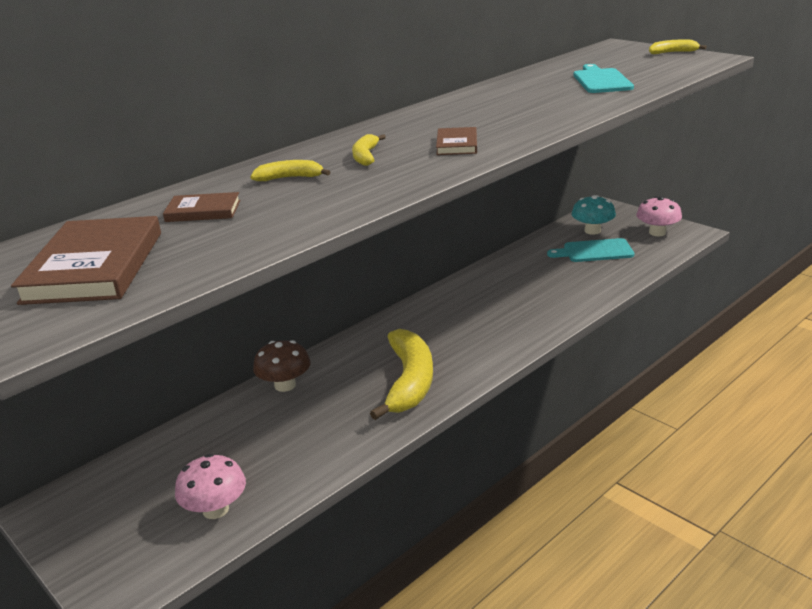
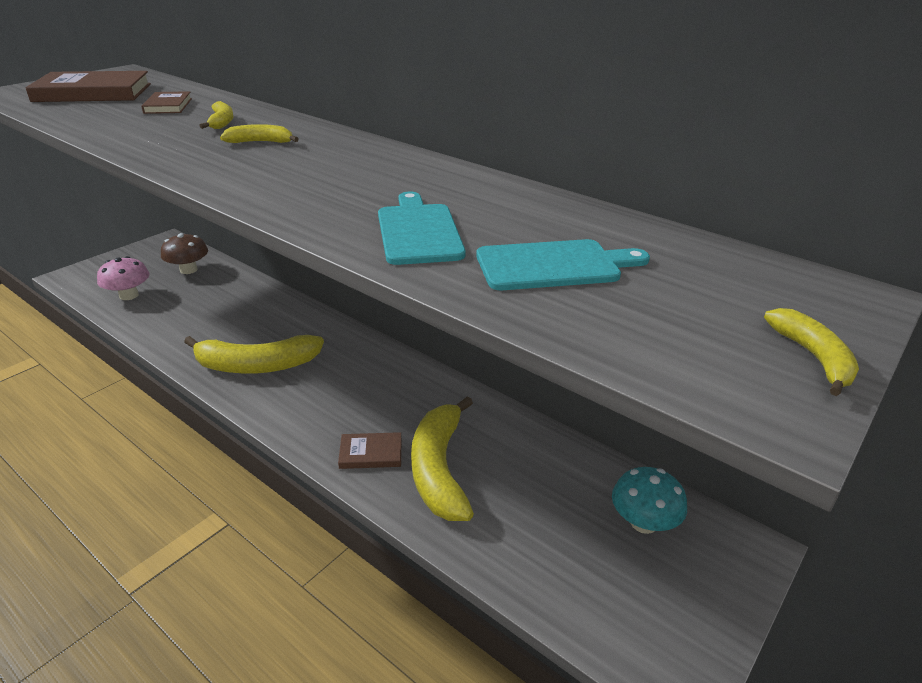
camera: 80 degrees right, 5 degrees up
brown mushroom [253,340,311,392] -> brown mushroom moved to [161,233,208,274]
brown book [436,127,477,155] -> brown book moved to [338,432,402,469]
turquoise cutting board [547,238,634,262] -> turquoise cutting board moved to [378,192,465,265]
pink mushroom [636,196,682,236] -> none
none -> yellow banana [411,396,474,521]

